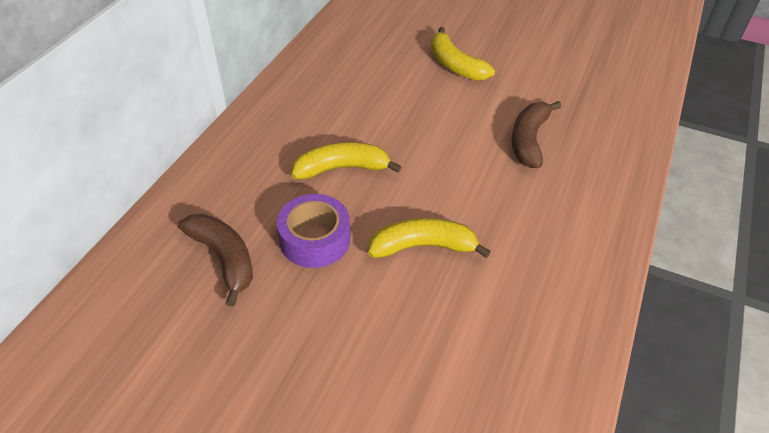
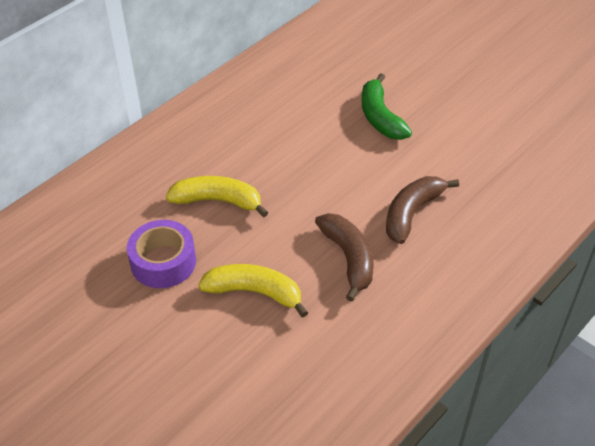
camera: 20 degrees right, 0 degrees up
brown banana [178,214,253,307] -> brown banana moved to [315,213,374,302]
yellow banana [431,27,495,81] -> green banana [362,74,412,140]

